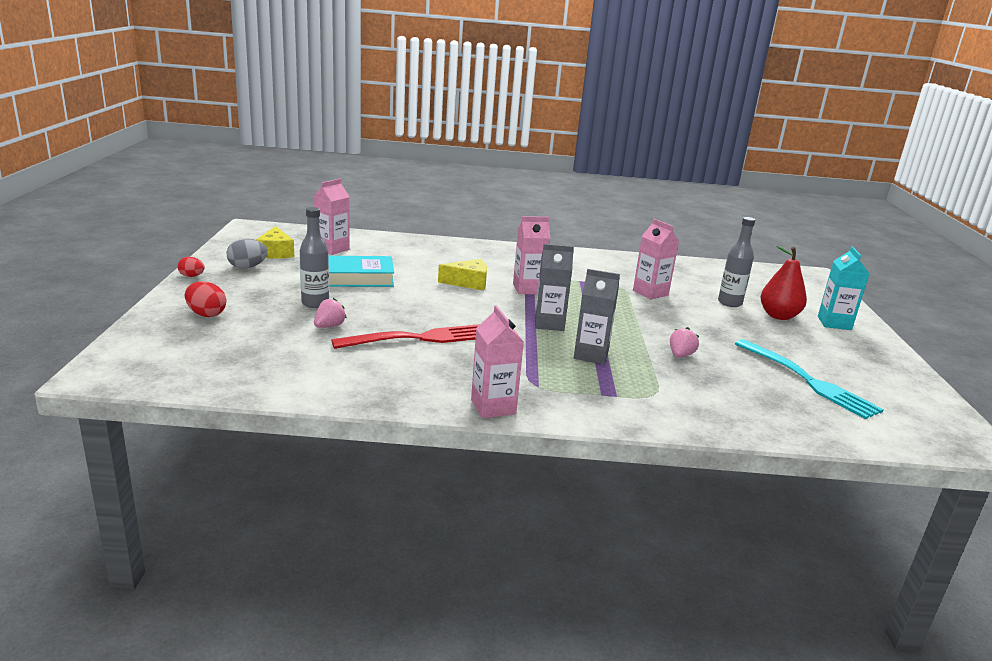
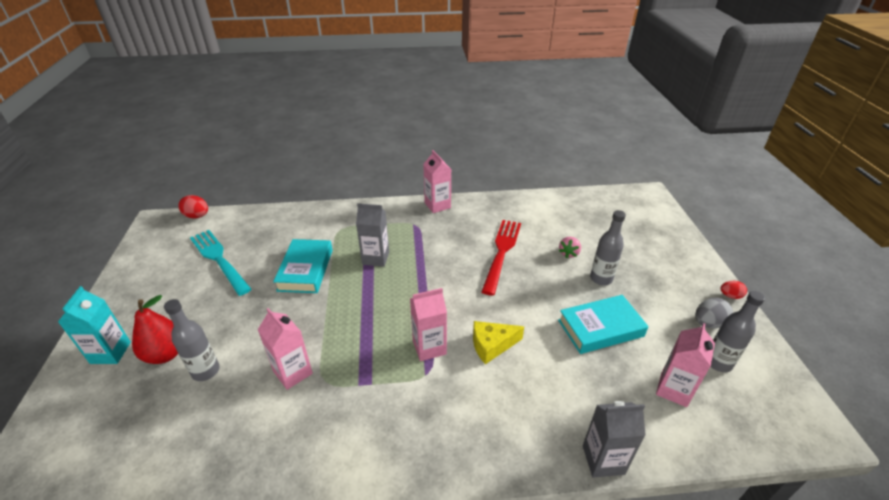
camera: 175 degrees right, 15 degrees up
red egg [185,281,226,317] -> red egg moved to [178,195,208,218]
yellow cheese [256,226,294,259] -> grey bottle [710,291,765,372]
red fork [331,324,480,349] -> red fork turned 135 degrees clockwise [481,220,521,296]
grey carton [535,244,574,331] -> grey carton moved to [583,401,646,478]
pink strawberry [670,327,699,358] -> turquoise book [273,239,333,293]

